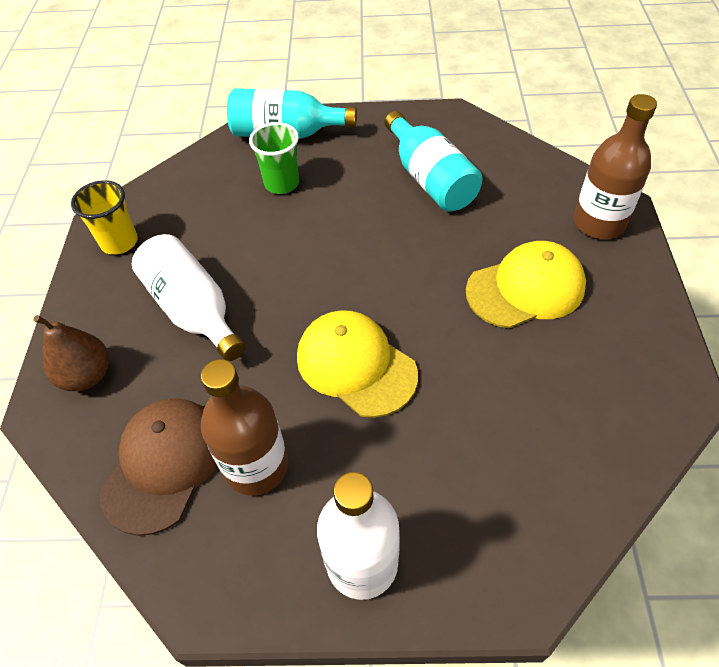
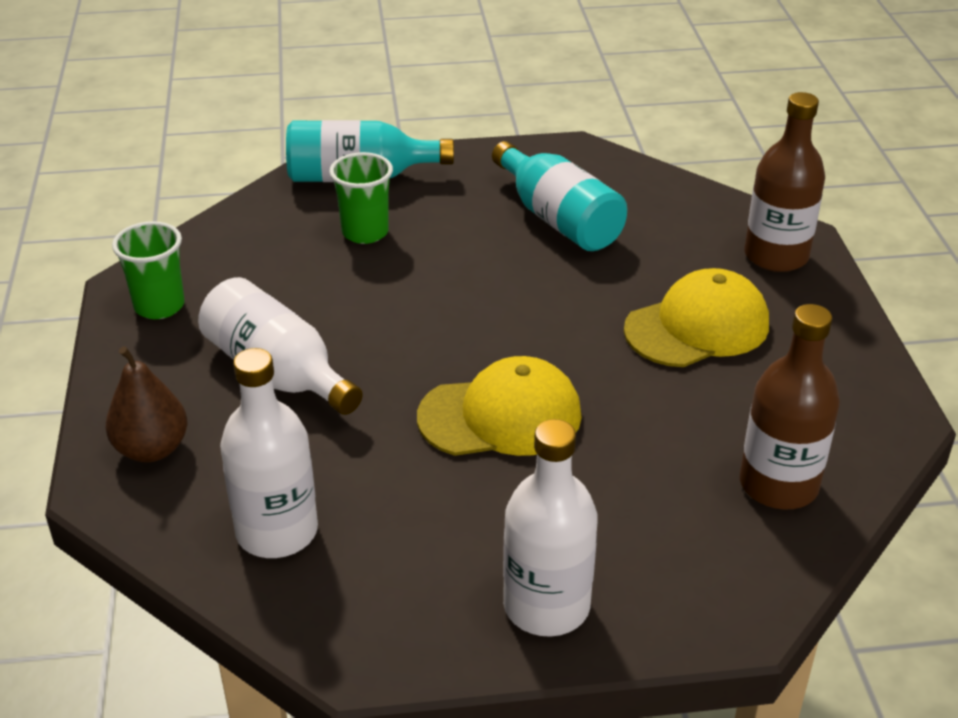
camera: 10 degrees left, 15 degrees down
yellow cup [71,180,138,255] -> green cup [112,221,185,319]
brown cap [99,398,217,536] -> white bottle [220,348,318,558]
brown bottle [201,359,288,496] -> brown bottle moved to [740,304,840,510]
yellow cap [297,310,418,418] -> yellow cap turned 135 degrees clockwise [417,356,582,456]

